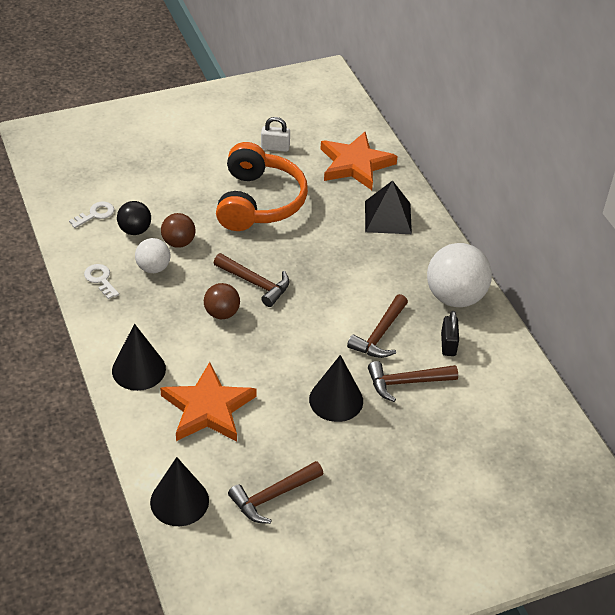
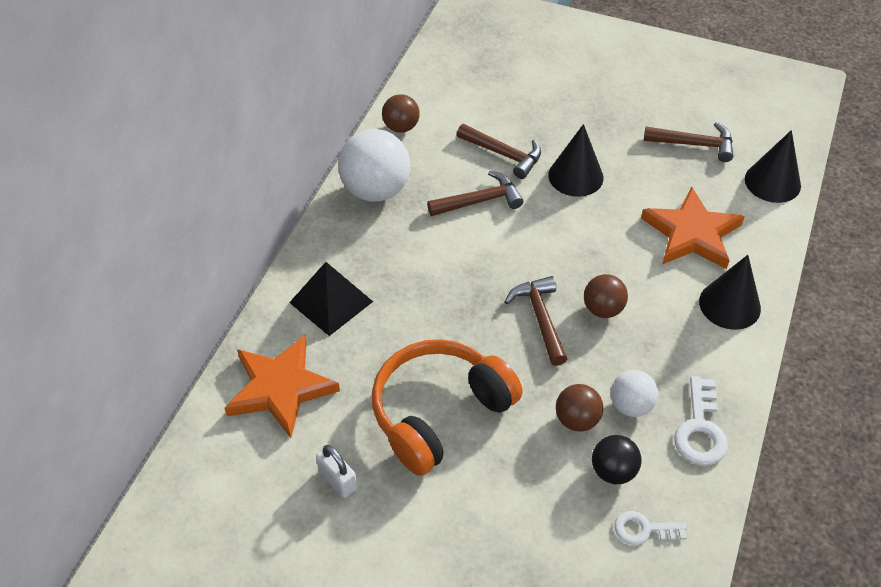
camera: 135 degrees left, 5 degrees up
white key [84,264,119,299] -> white key [674,376,728,466], size x1.53
black padlock [441,311,459,356] -> none
none -> brown ball [382,94,420,133]

